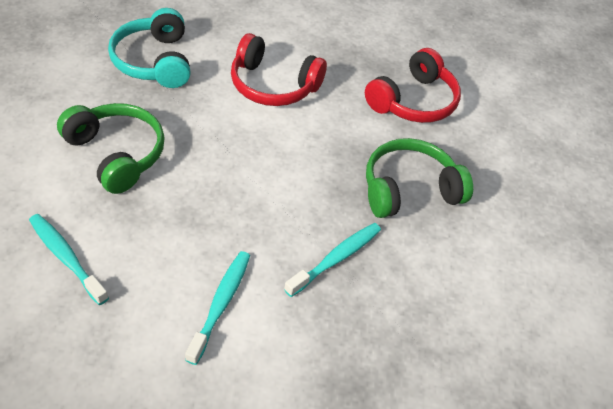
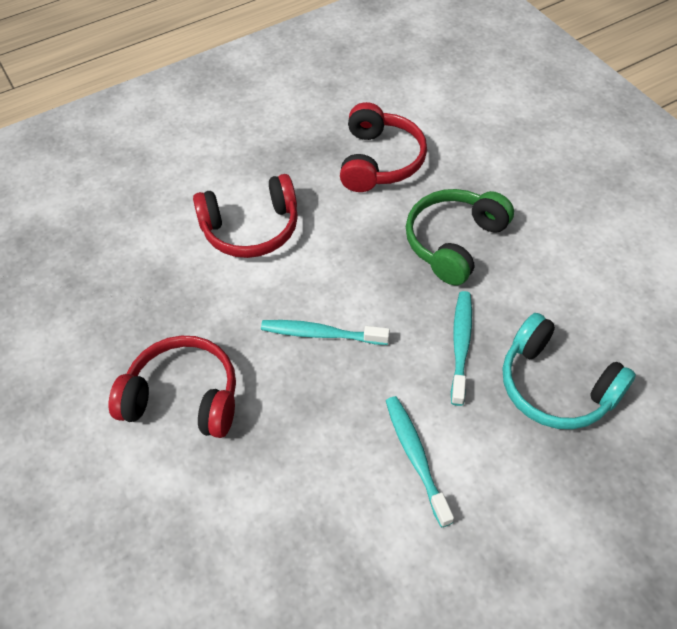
camera: 30 degrees left, 5 degrees up
turquoise toothbrush [29,214,109,305] -> turquoise toothbrush moved to [261,320,390,345]
green headphones [57,103,165,194] -> red headphones [109,336,236,438]
turquoise headphones [108,8,191,88] -> turquoise headphones moved to [503,313,636,429]

